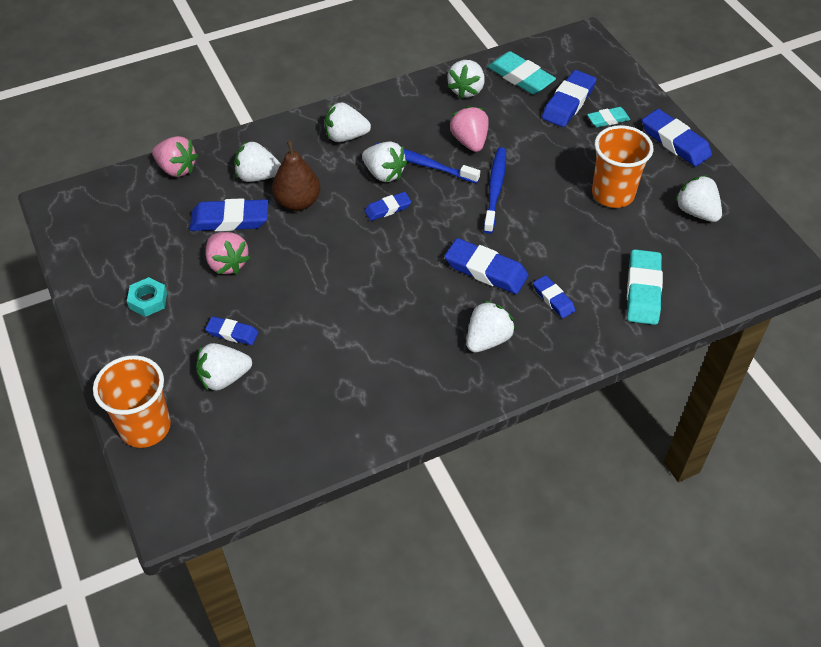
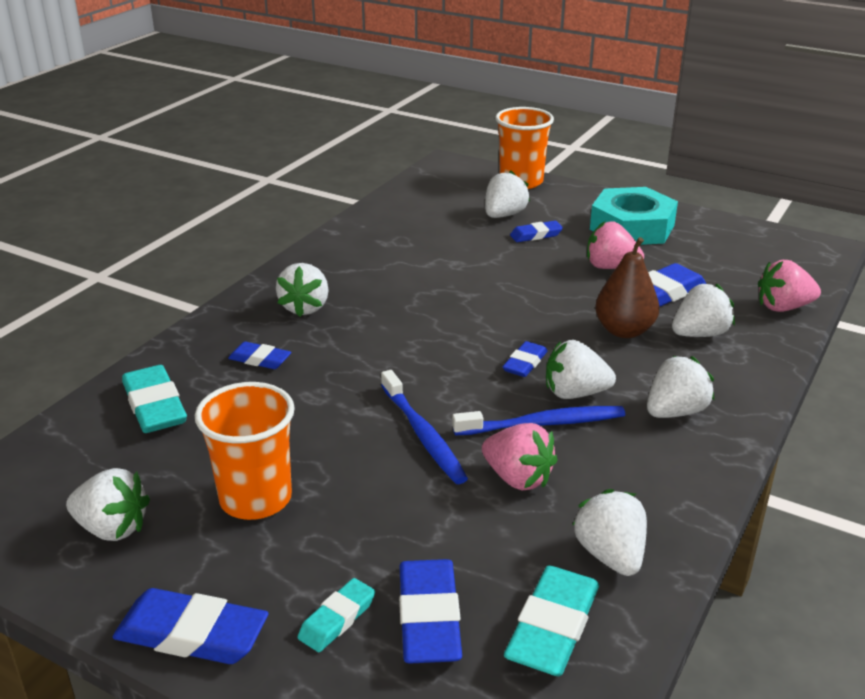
camera: 145 degrees right, 20 degrees down
turquoise nut [127,277,167,317] -> turquoise nut [590,187,678,245], size x2.10
blue eraser [445,238,529,294] -> none
turquoise eraser [487,51,556,94] -> turquoise eraser turned 75 degrees counterclockwise [504,566,599,676]

